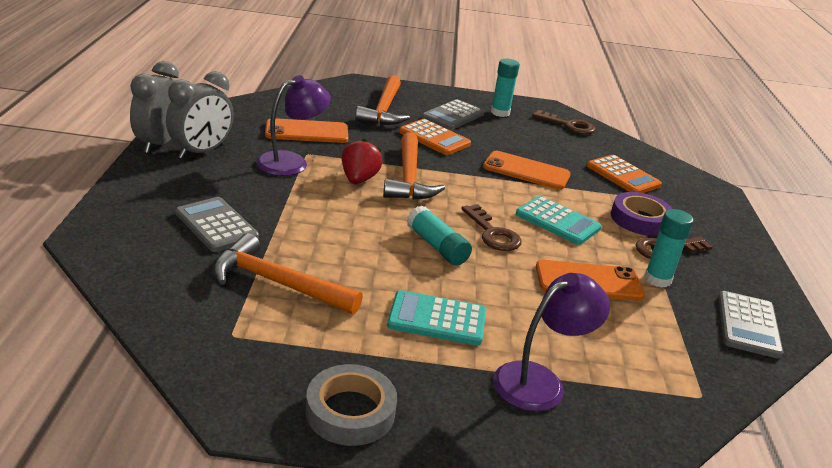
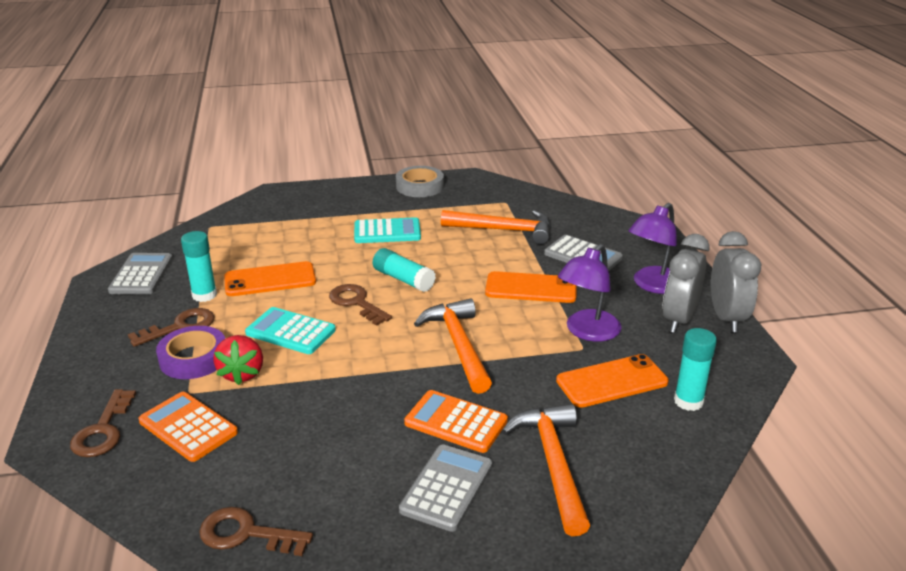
camera: 170 degrees right, 0 degrees up
red strawberry [342,138,382,184] -> red strawberry moved to [213,335,263,385]
orange phone [483,151,571,190] -> orange phone moved to [485,271,576,303]
turquoise glue stick [491,59,520,117] -> turquoise glue stick moved to [674,328,717,411]
purple lamp [493,273,610,412] -> purple lamp moved to [628,203,677,294]
none -> brown key [70,389,136,457]

